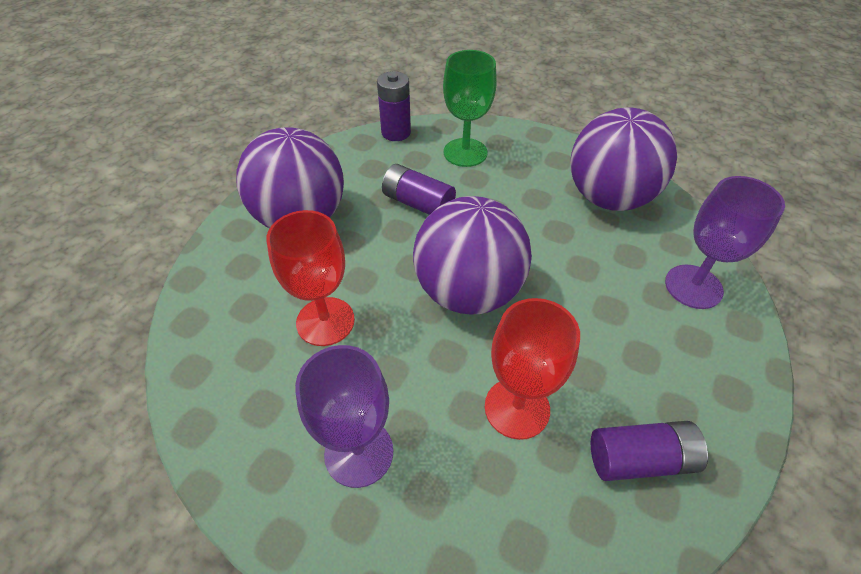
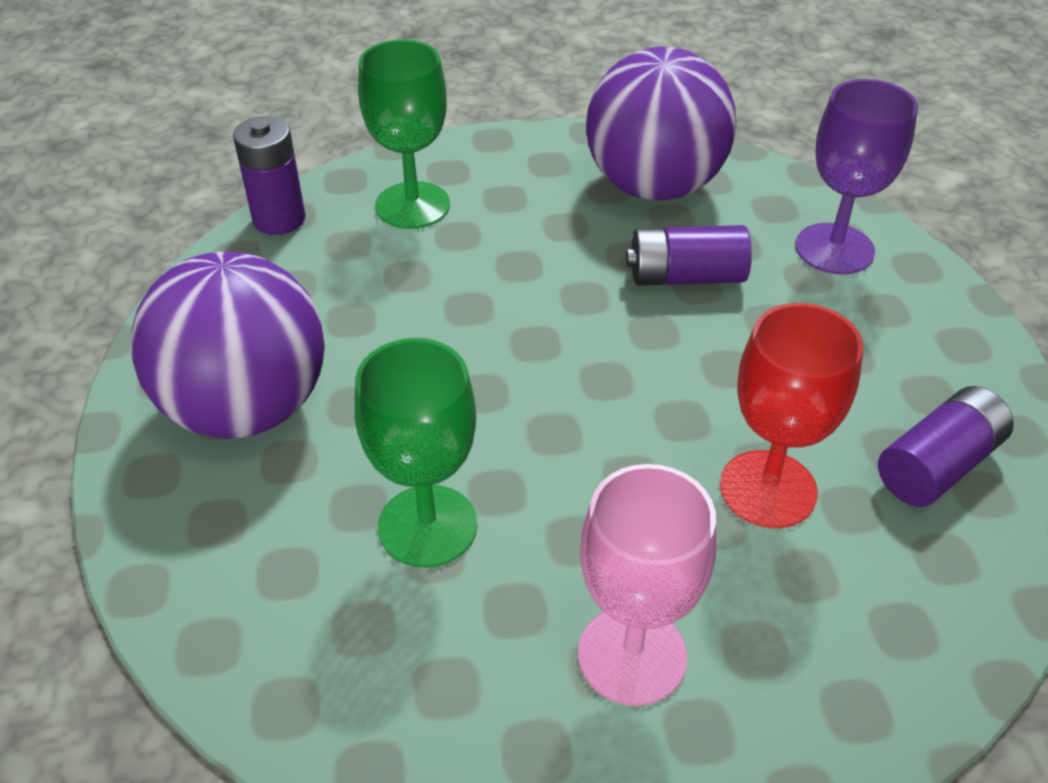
camera: 35 degrees left, 5 degrees down
red goblet [266,210,355,346] -> green goblet [355,338,477,568]
purple goblet [295,345,393,488] -> pink goblet [578,464,716,706]
purple battery [382,164,456,215] -> purple battery moved to [626,225,752,286]
purple ball [413,196,532,315] -> none

